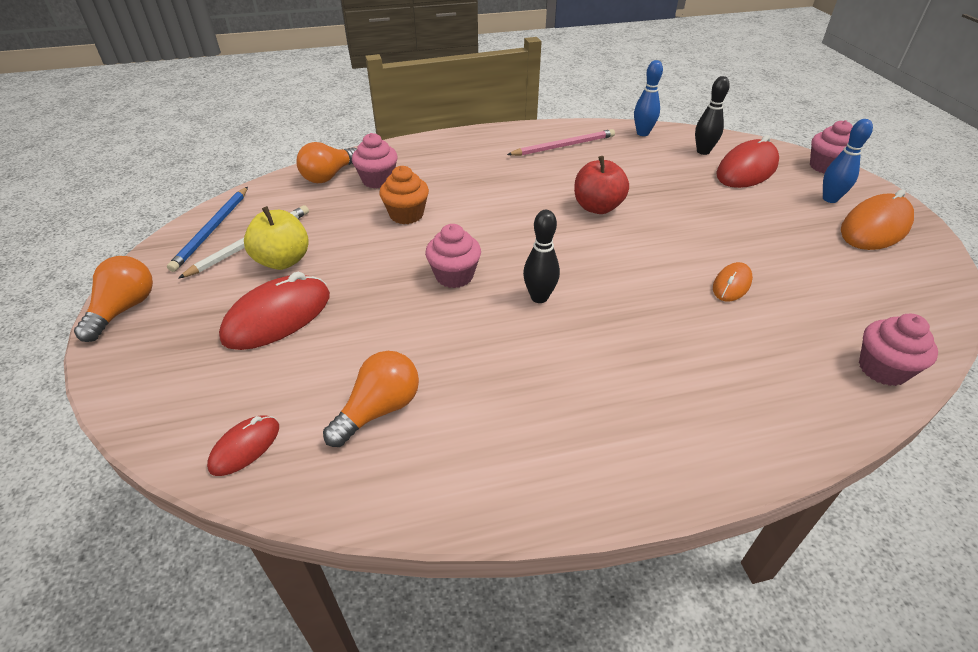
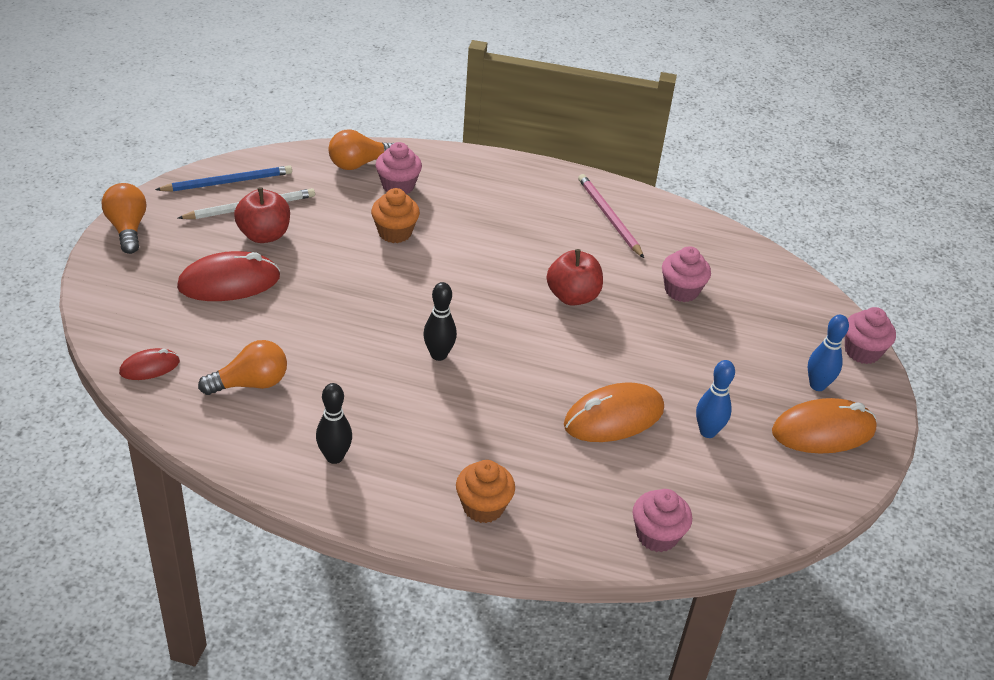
camera: 25 degrees right, 0 degrees up
orange light bulb [74,256,153,342] -> orange light bulb turned 60 degrees counterclockwise [102,183,146,254]
blue pencil [167,187,248,272] -> blue pencil turned 150 degrees counterclockwise [155,165,292,191]
yellow apple [244,206,309,270] -> red apple [234,187,290,243]
pink cupcake [425,224,481,288] -> pink cupcake moved to [662,246,711,302]
pink pencil [507,129,615,156] -> pink pencil turned 120 degrees counterclockwise [578,174,644,258]
blue bowling pin [634,60,663,136] -> blue bowling pin moved to [696,360,735,438]
black bowling pin [695,76,730,155] -> black bowling pin moved to [316,383,352,464]
orange mouse [713,262,753,301] -> orange mouse [564,382,664,442], size x1.82
red mouse [716,135,779,188] -> none
none -> orange cupcake [456,460,515,523]

